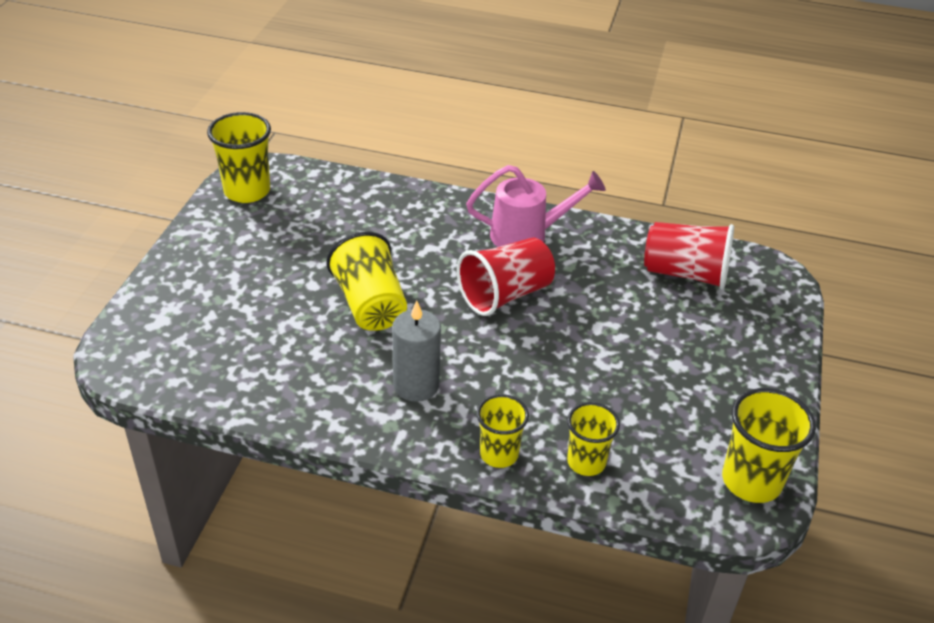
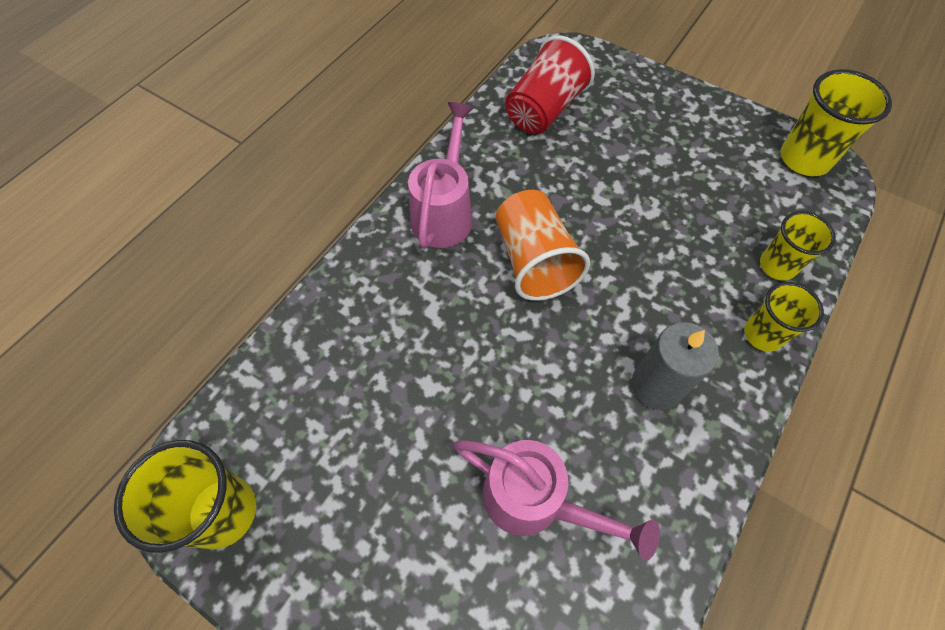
camera: 70 degrees left, 20 degrees up
yellow cup [326,232,407,331] -> none
red cup [457,237,555,316] -> orange cup [496,190,590,301]
none -> pink watering can [454,440,660,561]

